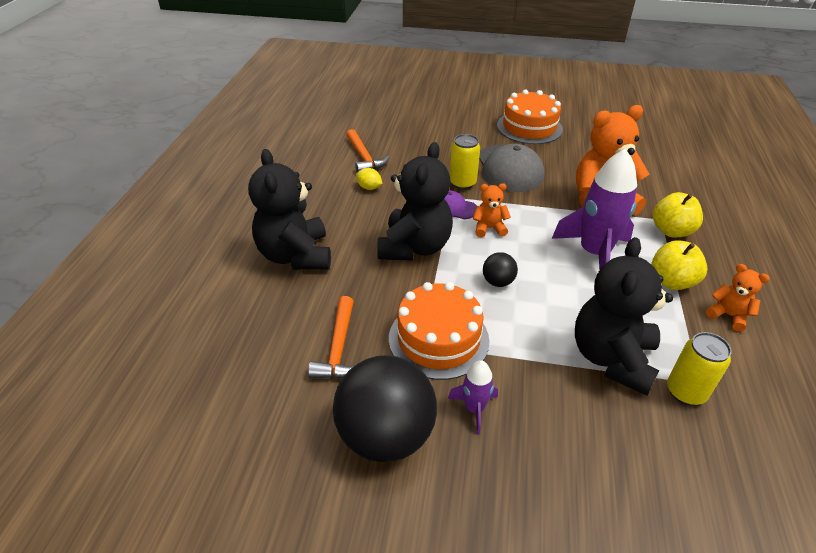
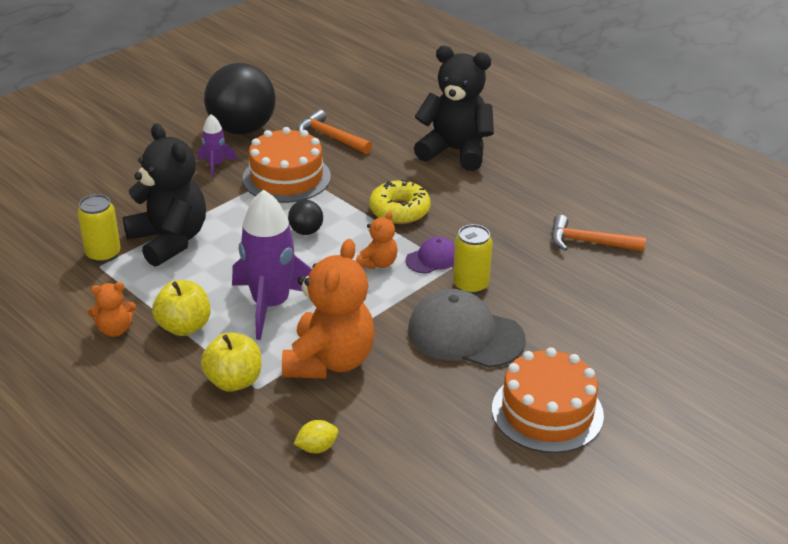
camera: 125 degrees right, 5 degrees down
yellow lemon [356,168,383,190] -> yellow lemon moved to [294,420,338,453]
black teddy bear [377,142,453,261] -> yellow donut [369,179,431,224]

